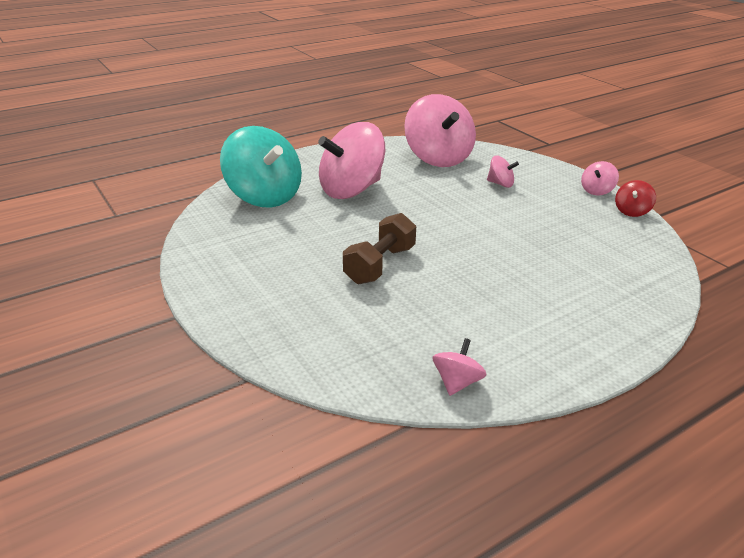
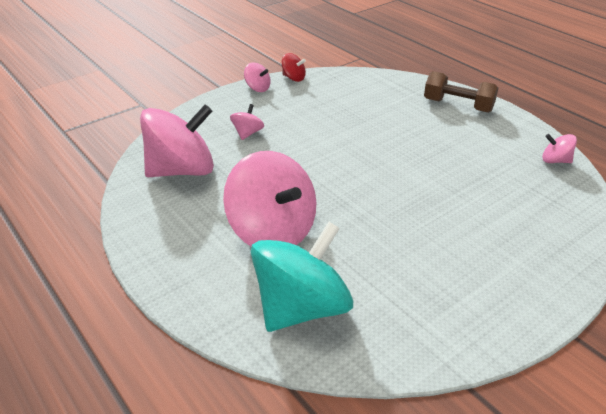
camera: 95 degrees left, 5 degrees up
brown dumbbell [343,213,416,284] -> brown dumbbell moved to [424,71,498,113]

